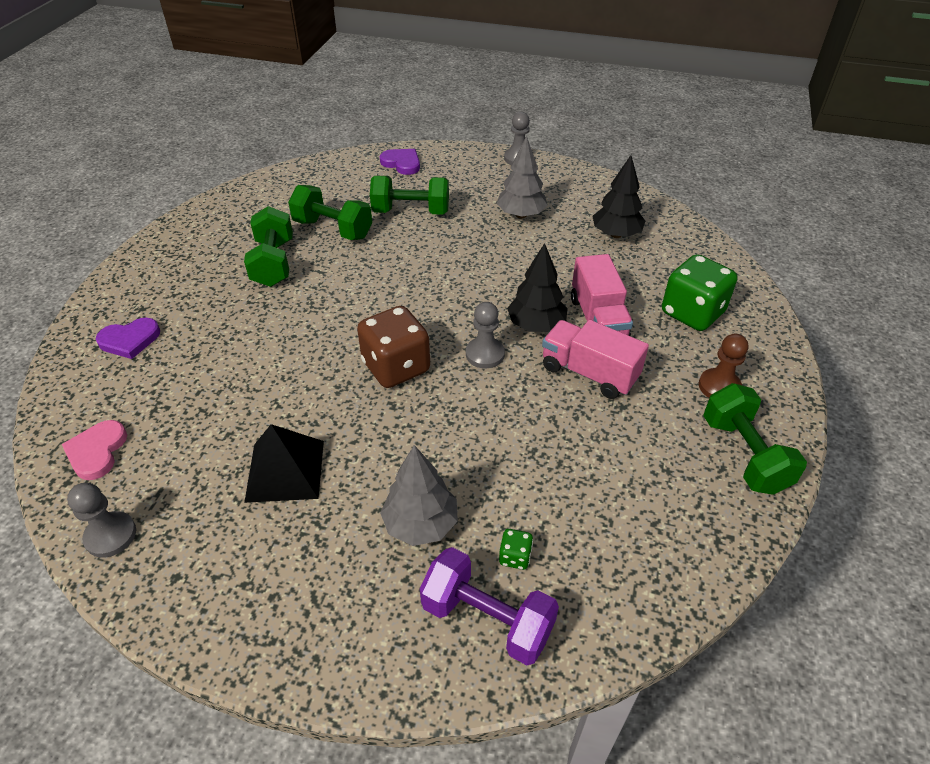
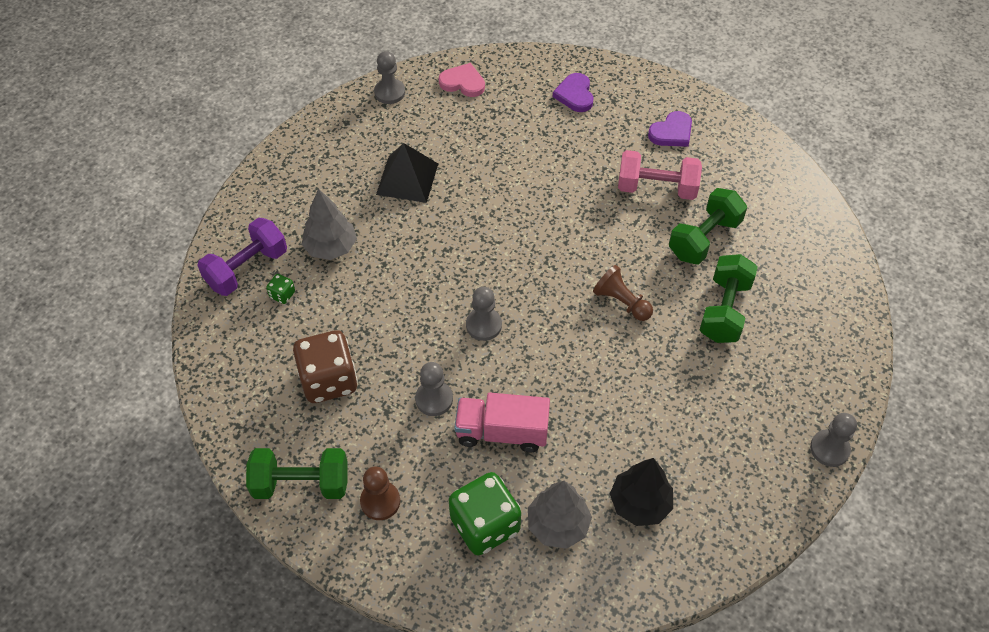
camera: 105 degrees right, 10 degrees up
green dumbbell [244,206,293,287] -> pink dumbbell [618,150,702,200]
brown dice [357,306,430,388] -> brown dice moved to [293,330,358,403]
purple heart [380,149,420,175] -> purple heart moved to [648,111,692,147]
grey tree [497,136,548,218] -> grey tree moved to [528,481,592,549]
black tree [507,243,568,332] -> none
pink truck [542,320,649,399] -> grey pawn [415,362,453,416]
none -> brown pawn [593,265,653,321]

